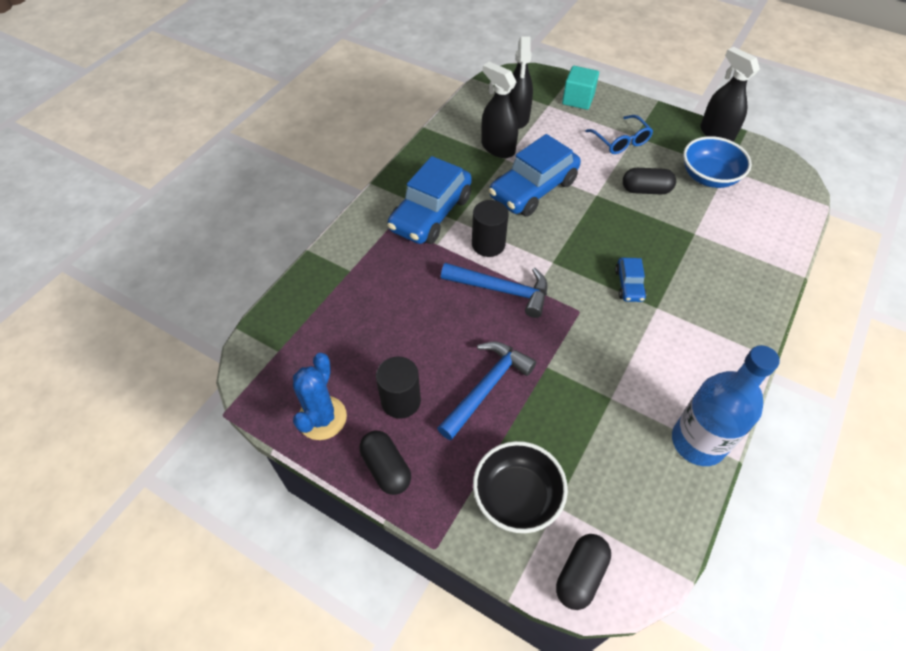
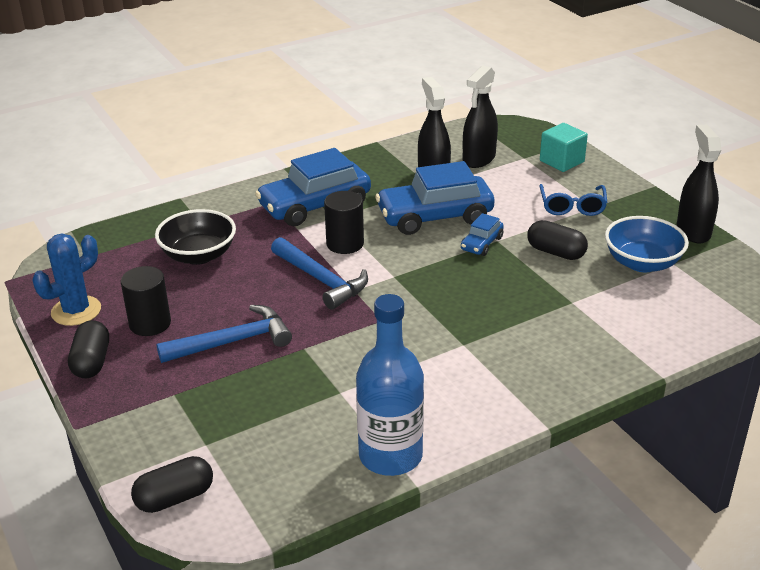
camera: 30 degrees right, 20 degrees down
black bowl [473,441,568,533] -> black bowl moved to [155,209,236,265]
blue car [615,258,647,302] -> blue car moved to [461,213,504,256]

